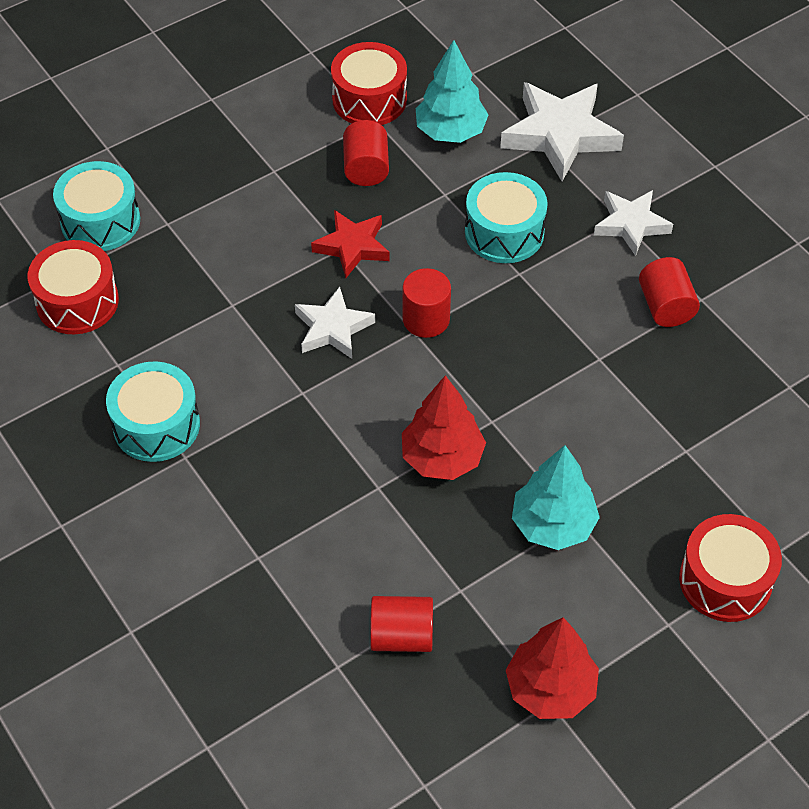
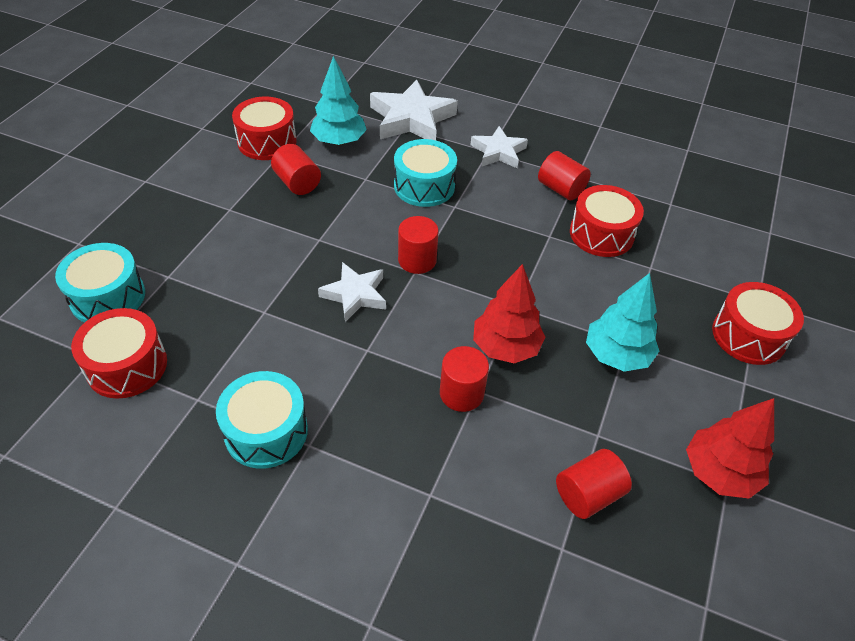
camera: 35 degrees left, 5 degrees down
red star [311,210,390,278] -> none
none -> red cylinder [440,346,489,412]
none -> red drum [570,185,644,257]

